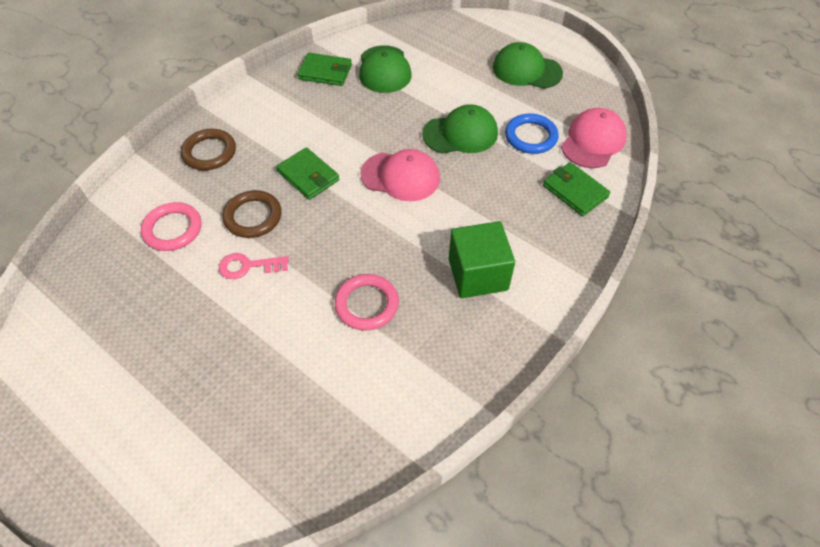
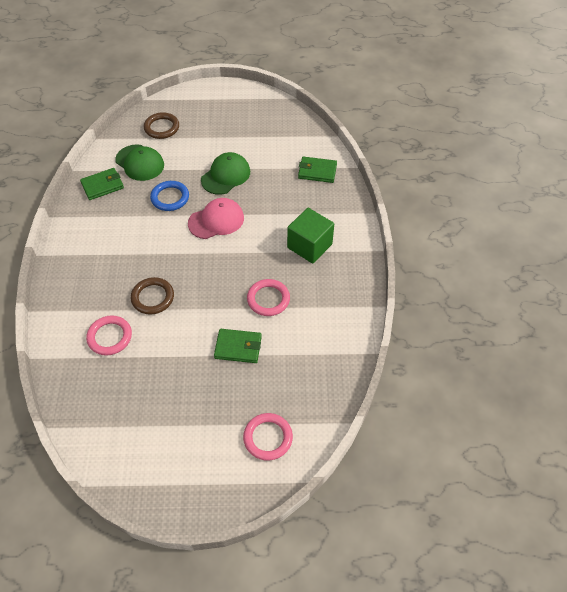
camera: 40 degrees left, 0 degrees up
brown ring [181,129,236,170] -> brown ring moved to [144,112,179,139]
pink key [219,253,289,279] -> none
green wallet [276,147,339,200] -> green wallet moved to [214,329,262,363]
green cap [493,42,563,89] -> none
blue ring [505,113,559,154] -> blue ring moved to [150,181,189,211]
pink cap [561,108,627,168] -> none
none -> pink ring [243,413,293,461]

